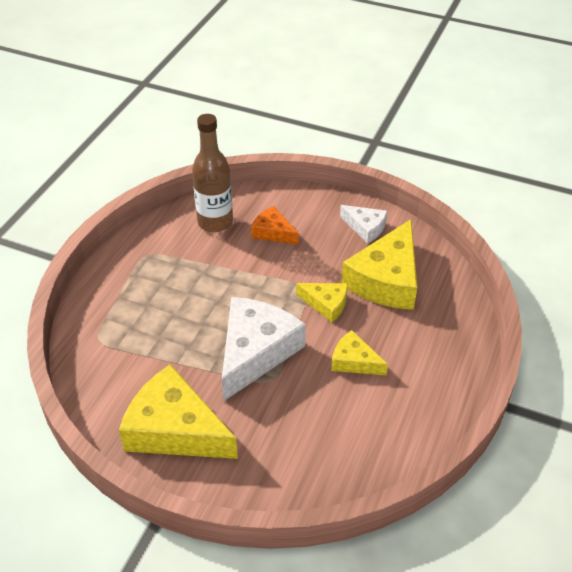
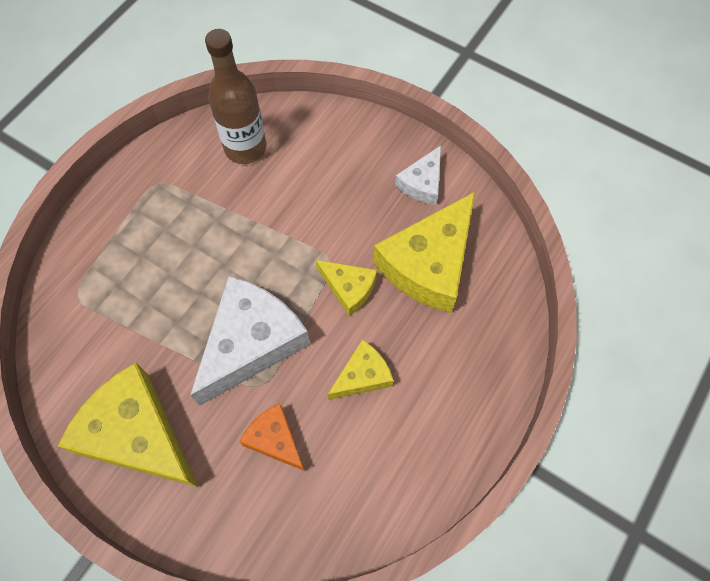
camera: 10 degrees right, 20 degrees up
orange cheese [251,206,299,245] -> orange cheese moved to [239,403,305,471]
yellow cheese [331,330,388,375] -> yellow cheese turned 105 degrees clockwise [328,339,394,400]
white cheese [340,205,387,244] -> white cheese turned 75 degrees clockwise [395,146,441,205]

